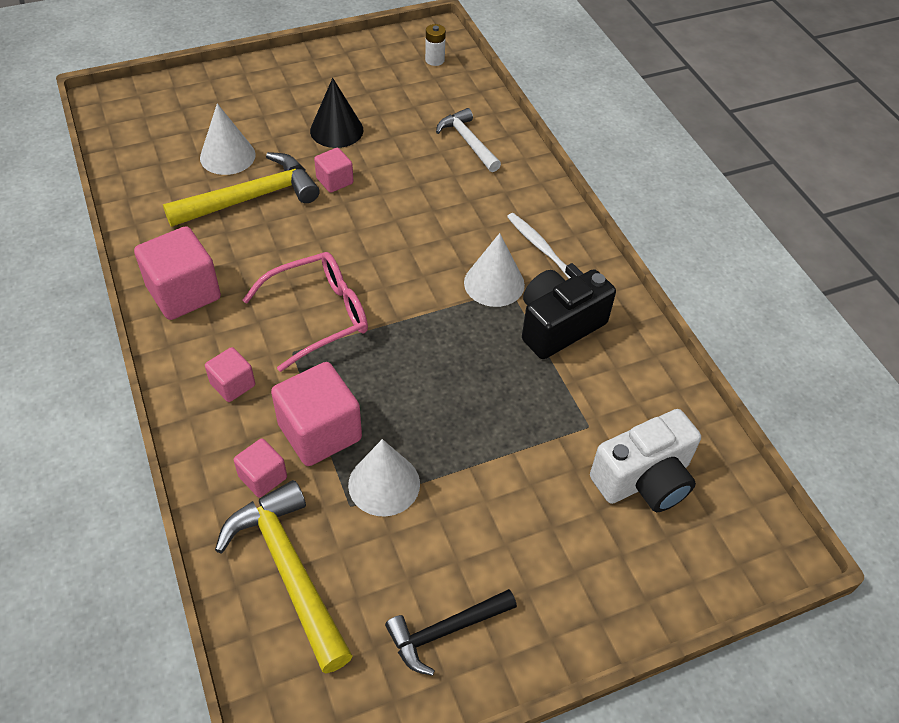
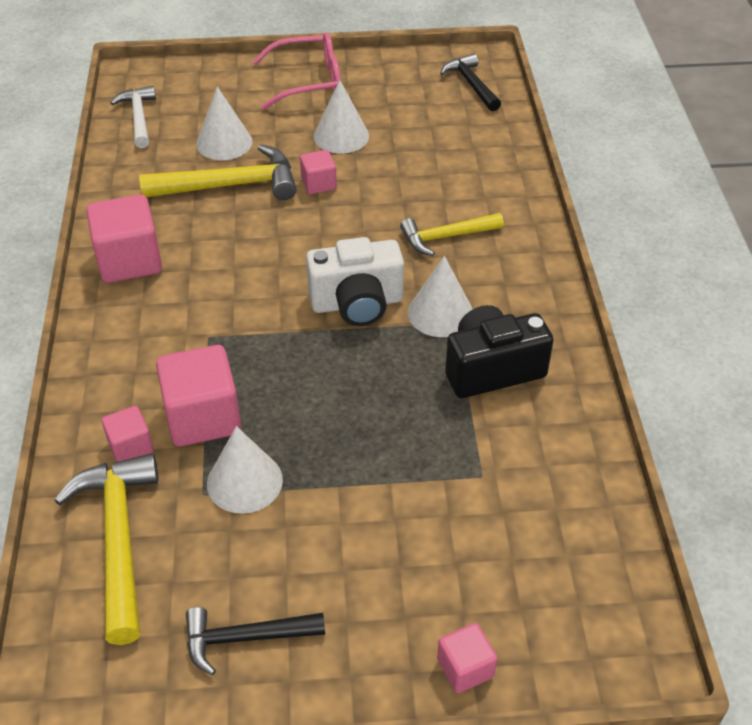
camera: 20 degrees right, 5 degrees down
pink cube [205,347,255,402] -> pink cube moved to [437,623,497,693]
pink glasses [243,252,368,372] -> pink glasses moved to [252,32,341,110]
black cone [310,78,363,148] -> white cone [314,80,369,153]
white battery [425,24,446,66] -> black hammer [440,53,501,112]
white hammer [436,108,501,172] -> white hammer moved to [110,86,156,148]
white toothbrush [507,213,583,279] -> none
white camera [590,409,701,512] -> white camera moved to [306,237,404,326]
none -> yellow hammer [400,213,504,256]

